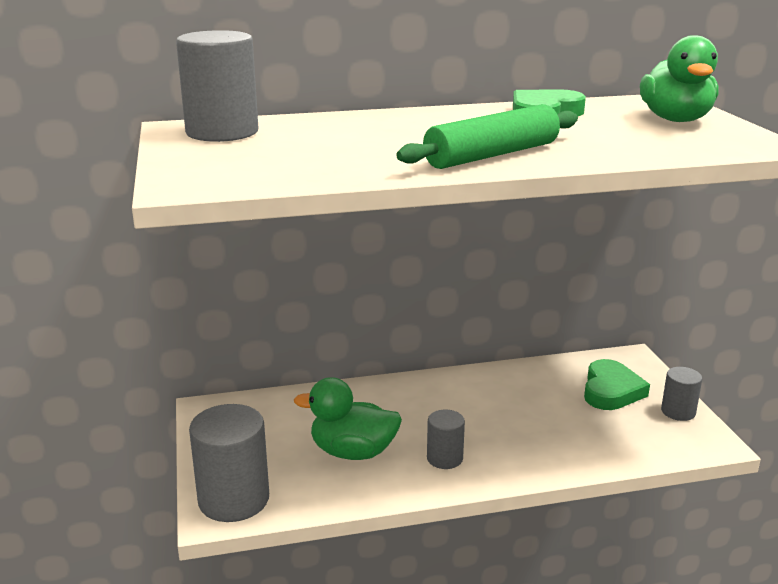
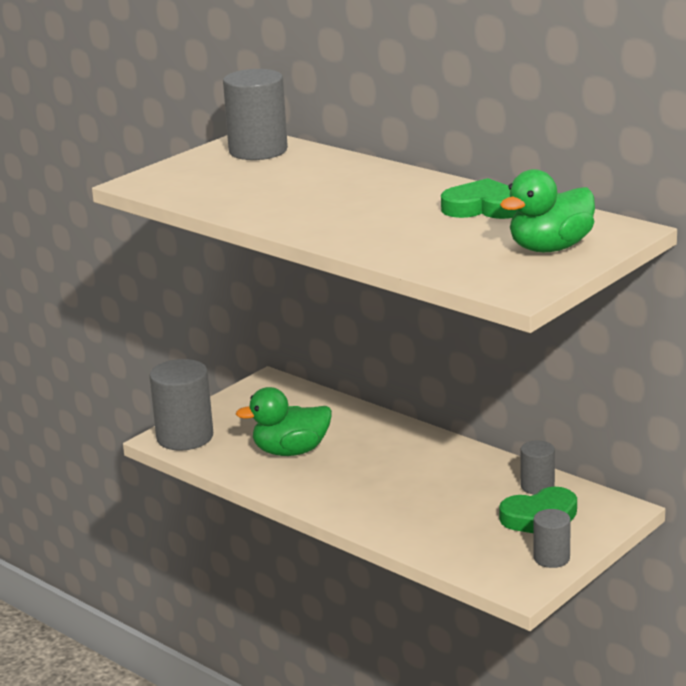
camera: 55 degrees right, 0 degrees up
green duck [294,377,402,460] -> green duck turned 75 degrees counterclockwise [236,387,332,456]
green rolling pin [396,104,578,169] -> none
grey cylinder [427,410,465,469] -> grey cylinder moved to [520,441,555,494]

